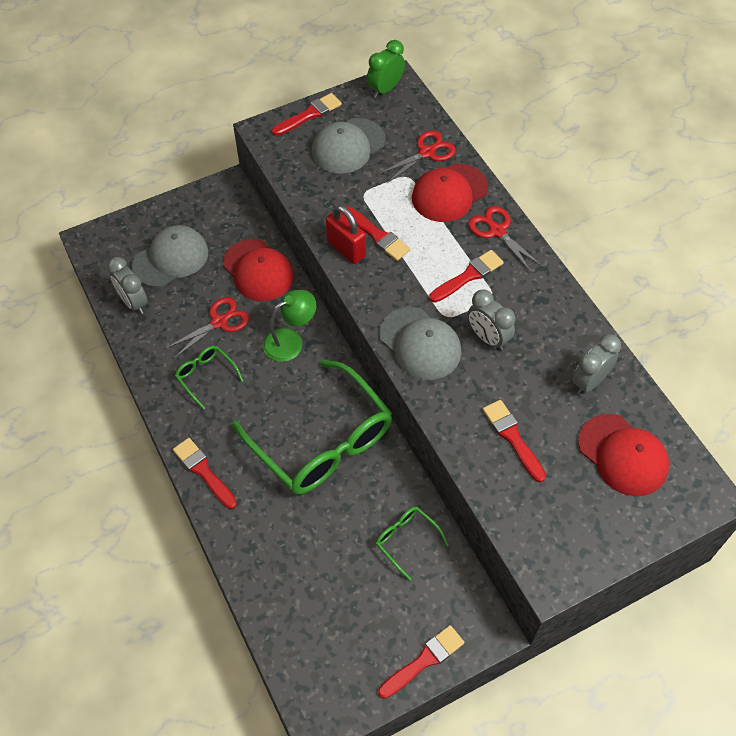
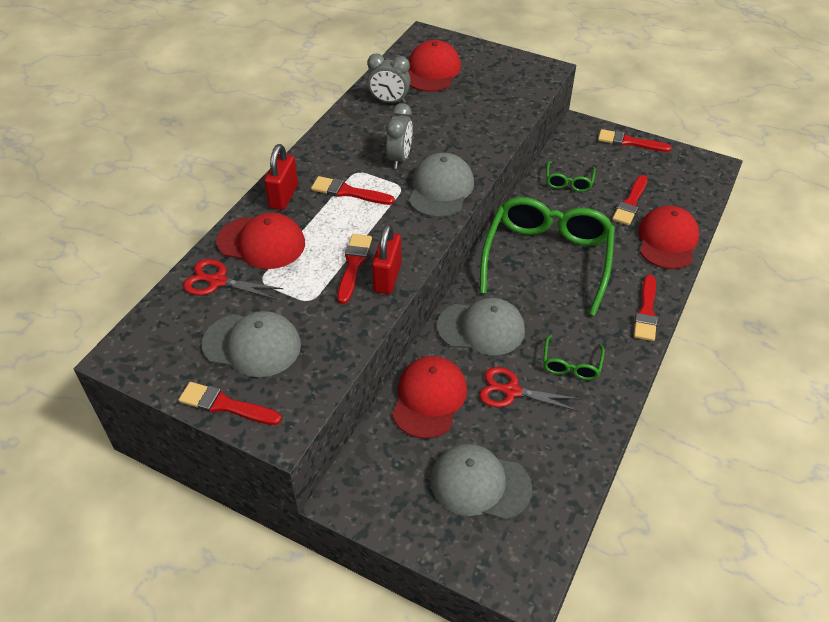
camera: 125 degrees left, 10 degrees down
grey clock [107,257,148,314] -> none
green lamp [263,290,316,362] -> grey cap [437,298,525,355]
green clock [367,40,405,98] -> none
red scissors [468,206,543,273] -> red padlock [264,144,298,210]
red brush [483,400,546,482] -> red brush moved to [612,175,647,225]
none -> red cap [638,206,699,269]

